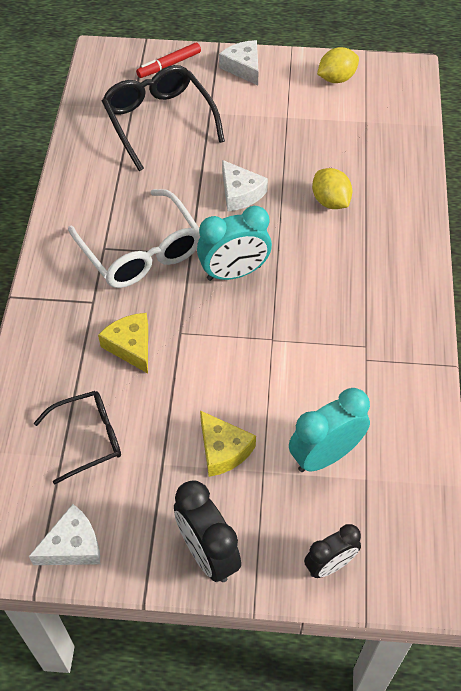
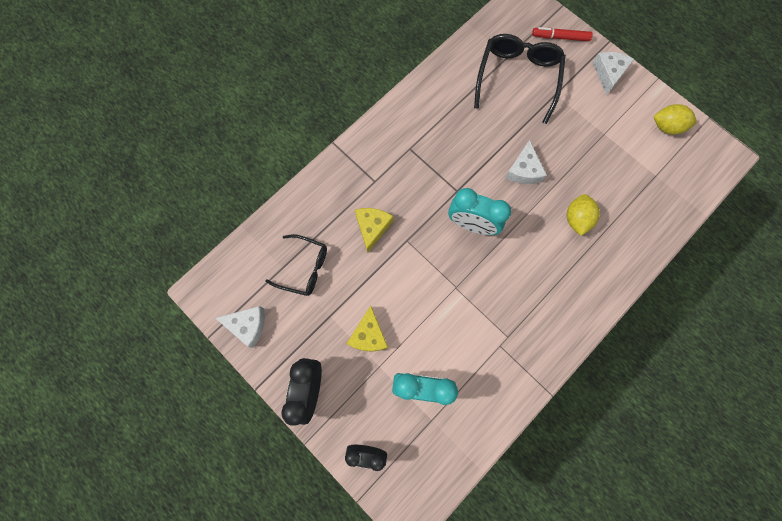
camera: 40 degrees right, 20 degrees up
white glasses [68,189,200,288] -> none

